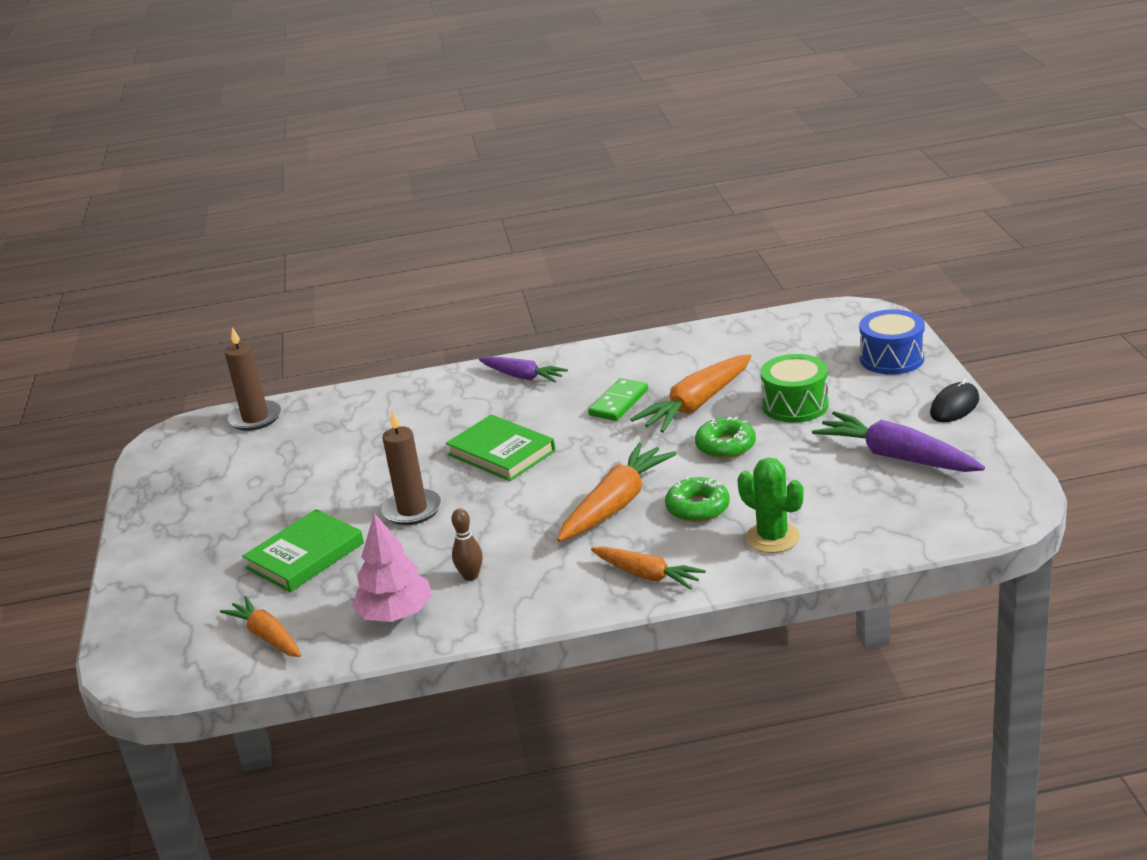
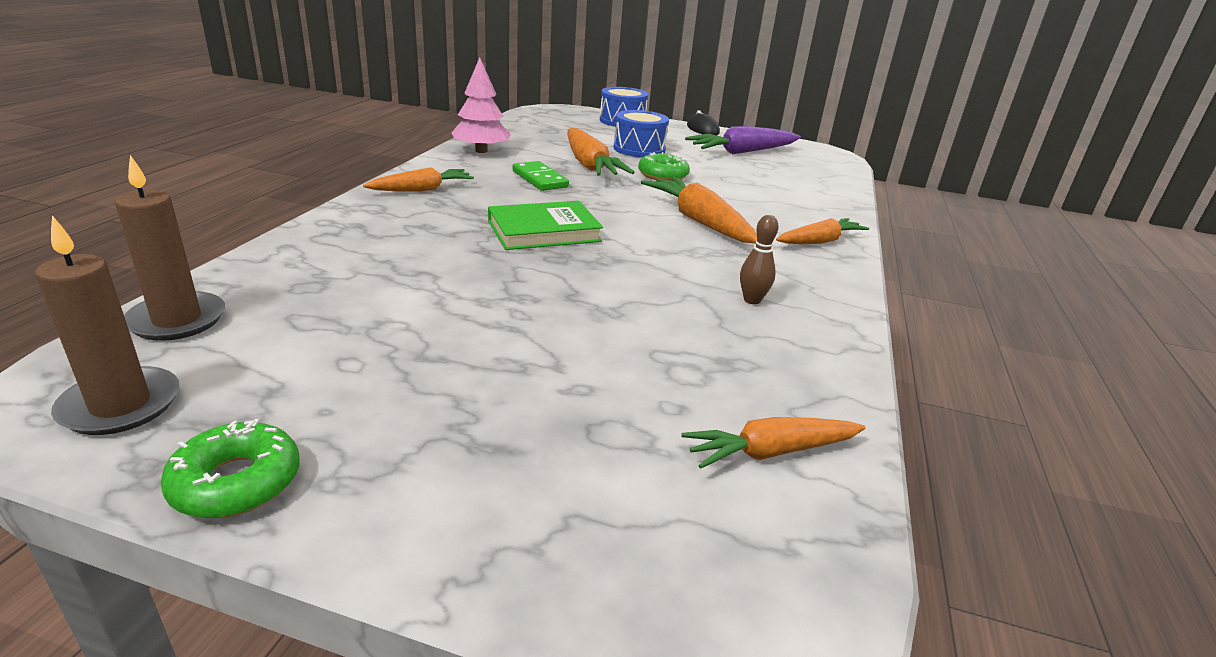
camera: 70 degrees left, 0 degrees up
green book [242,509,364,592] -> none
pink tree [352,513,433,622] -> pink tree moved to [451,57,511,153]
brown candle [381,410,442,525] -> brown candle moved to [35,215,179,435]
purple carrot [479,356,568,382] -> orange carrot [363,167,474,191]
green donut [665,477,730,522] -> green donut moved to [161,419,300,518]
green cactus [738,458,804,553] -> none
green drum [761,354,829,423] -> blue drum [614,110,669,157]

